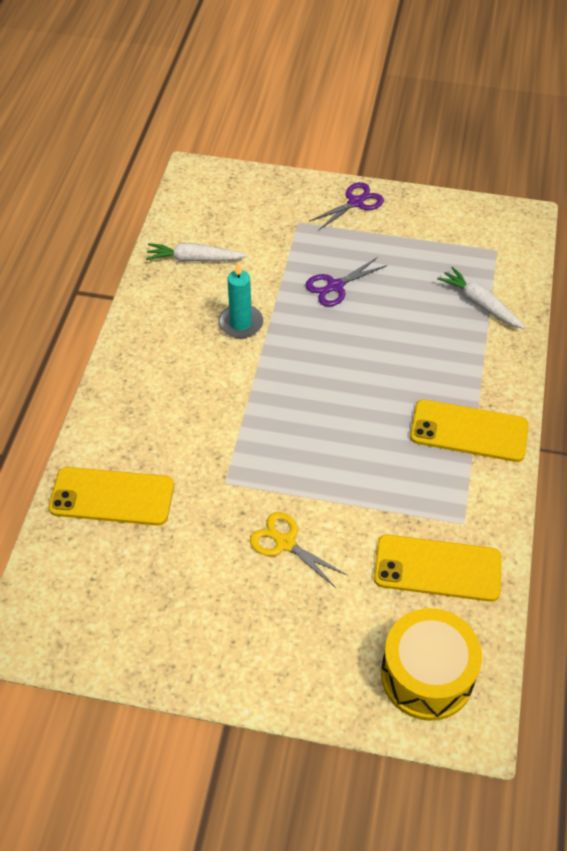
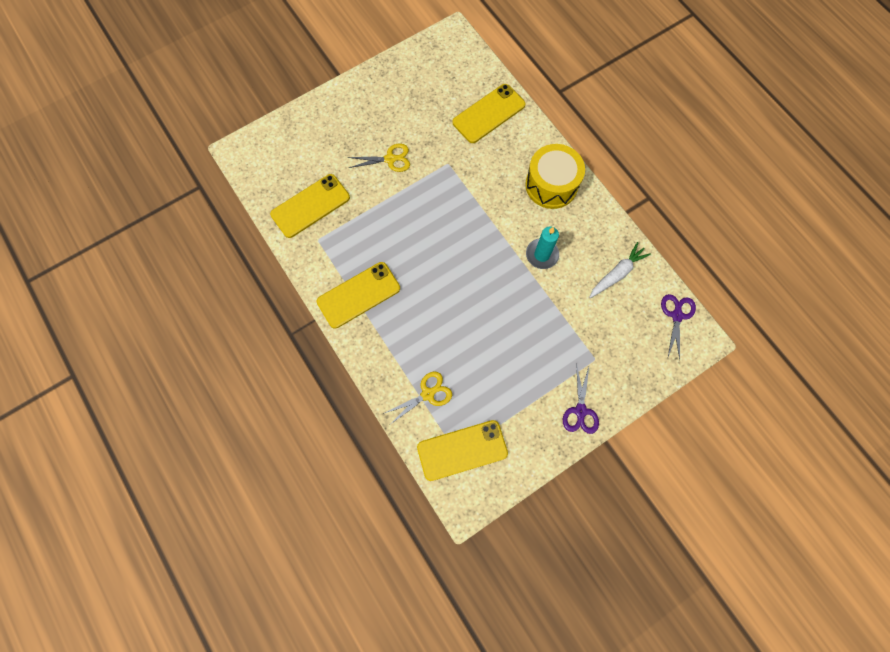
camera: 135 degrees right, 20 degrees up
purple scissors [305,257,387,307] -> purple scissors moved to [661,294,696,360]
yellow drum [381,608,482,721] -> yellow drum moved to [525,144,585,209]
white carrot [437,267,525,329] -> yellow scissors [383,371,452,424]
none -> yellow phone [417,420,508,481]

